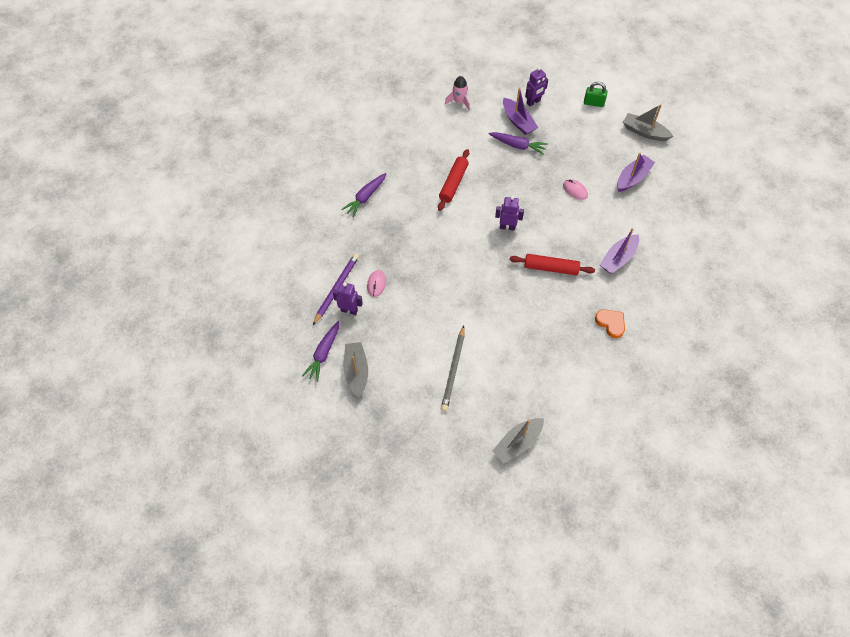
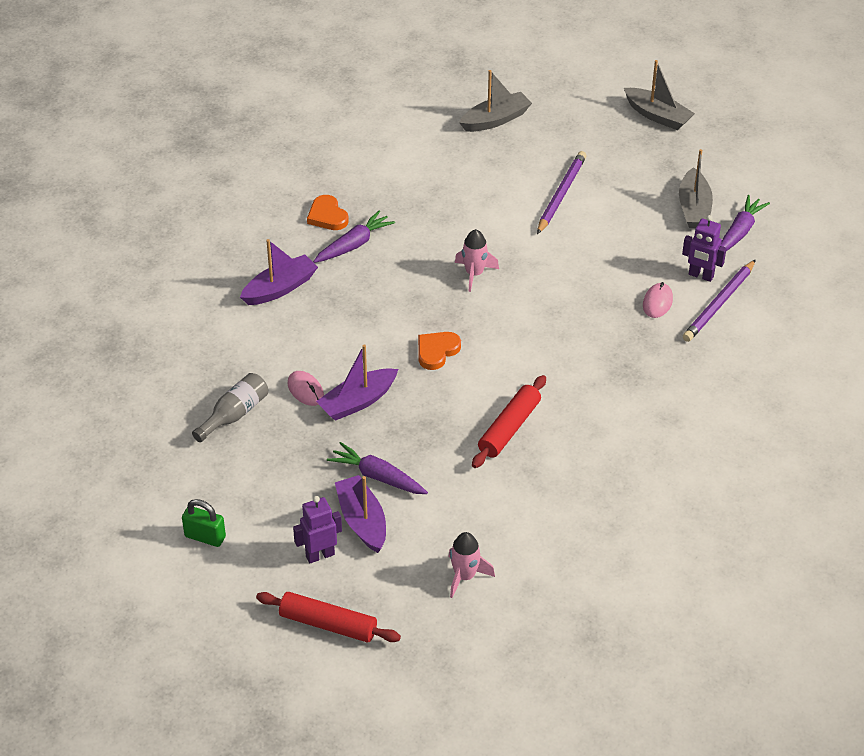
camera: 170 degrees left, 15 degrees down
purple carrot [341,173,387,217] -> purple carrot moved to [313,211,395,263]
grey pencil [441,326,464,411] -> purple pencil [537,151,587,234]
purple robot [495,196,524,231] -> orange heart [418,332,461,370]
red rolling pin [510,254,595,275] -> red rolling pin moved to [256,592,401,642]
purple boat [617,153,655,192] -> purple boat moved to [316,344,398,421]
grey boat [623,104,673,141] -> grey boat moved to [624,60,695,130]
none -> grey bottle [192,373,268,442]
none -> pink rocket [455,229,499,292]

